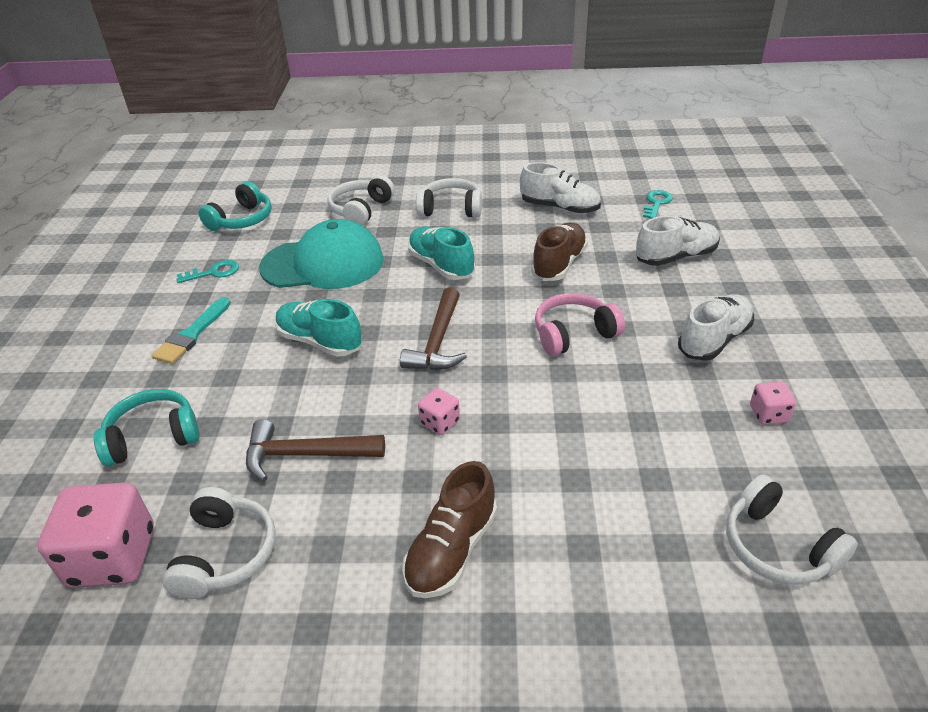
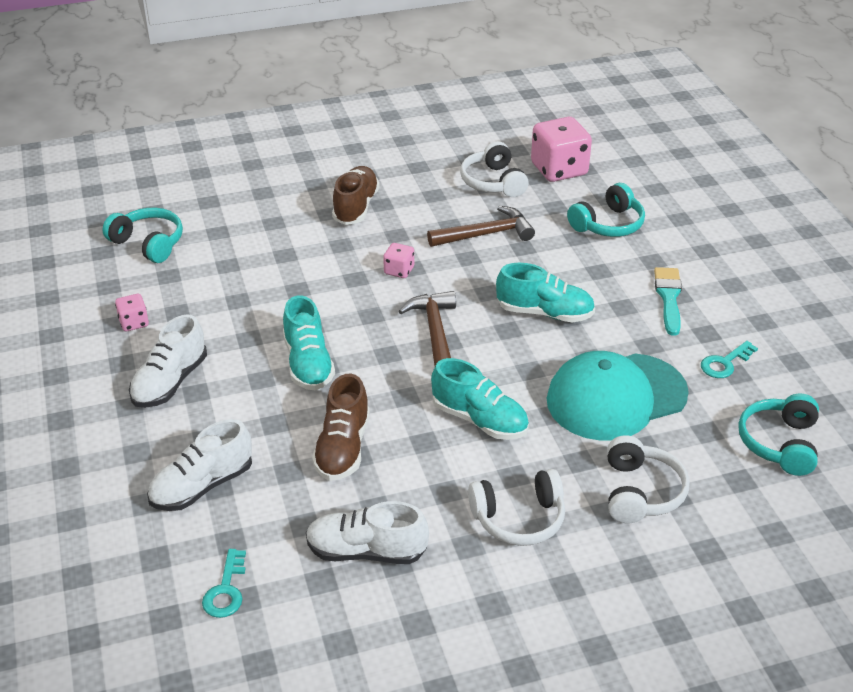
camera: 160 degrees right, 0 degrees up
pink headphones [535,293,625,356] -> turquoise shoe [283,296,335,390]
white headphones [726,475,858,584] -> turquoise headphones [102,208,183,263]

